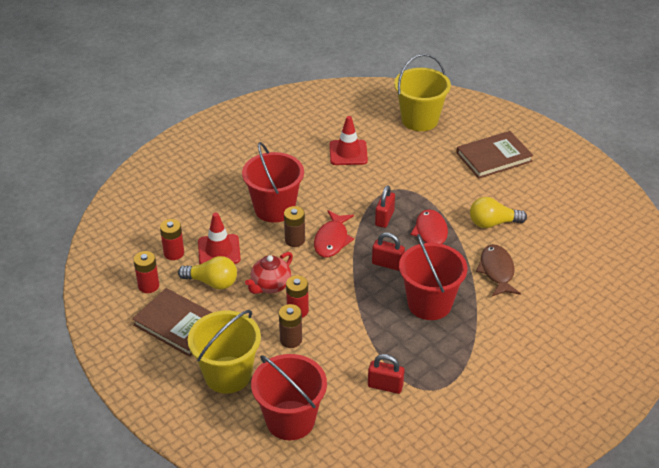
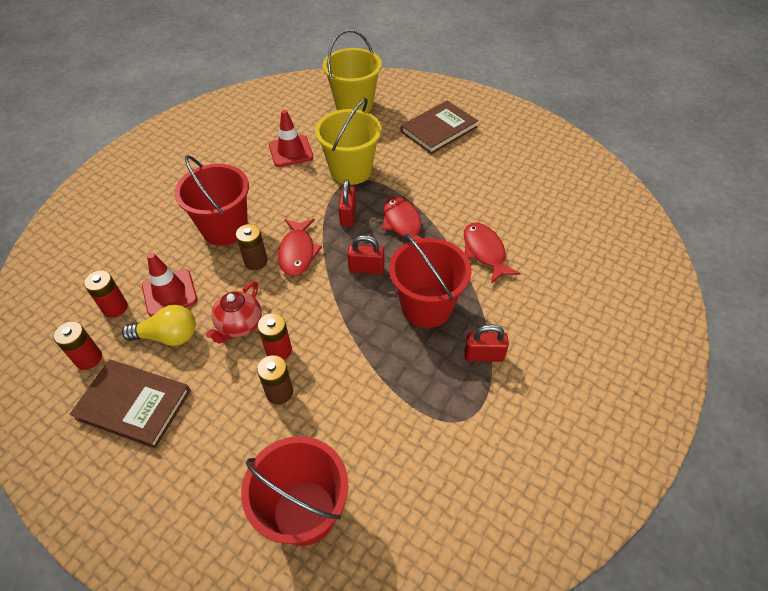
camera: 15 degrees left, 10 degrees up
yellow bucket [188,310,261,393] -> yellow bucket moved to [315,98,382,185]
red padlock [368,354,404,394] -> red padlock moved to [464,324,509,362]
yellow light bulb [470,197,527,228] -> none
brown fish [476,244,521,296] -> red fish [464,222,521,283]

